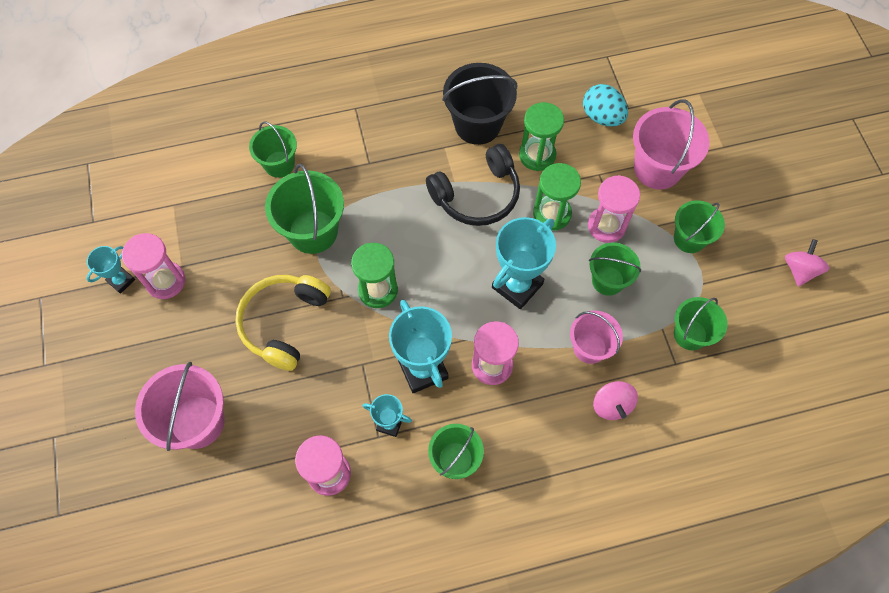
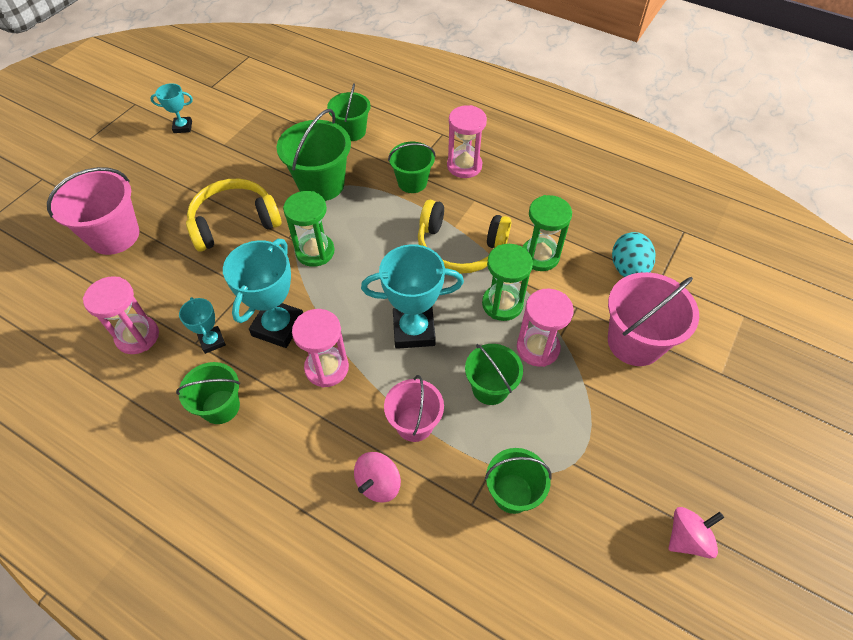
camera: 45 degrees right, 10 degrees down
pink hourglass [122,233,185,299] -> pink hourglass moved to [447,105,487,178]
black headphones [426,144,520,226] -> yellow headphones [418,200,511,274]
black bucket [442,63,517,145] -> none
green bucket [674,200,725,253] -> green bucket moved to [388,142,436,193]

